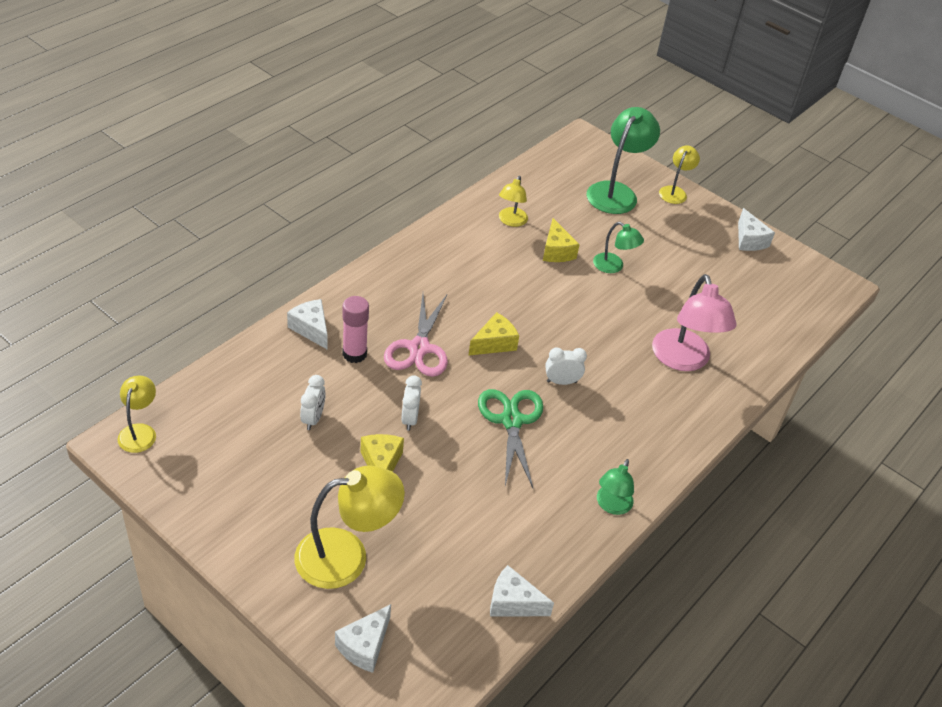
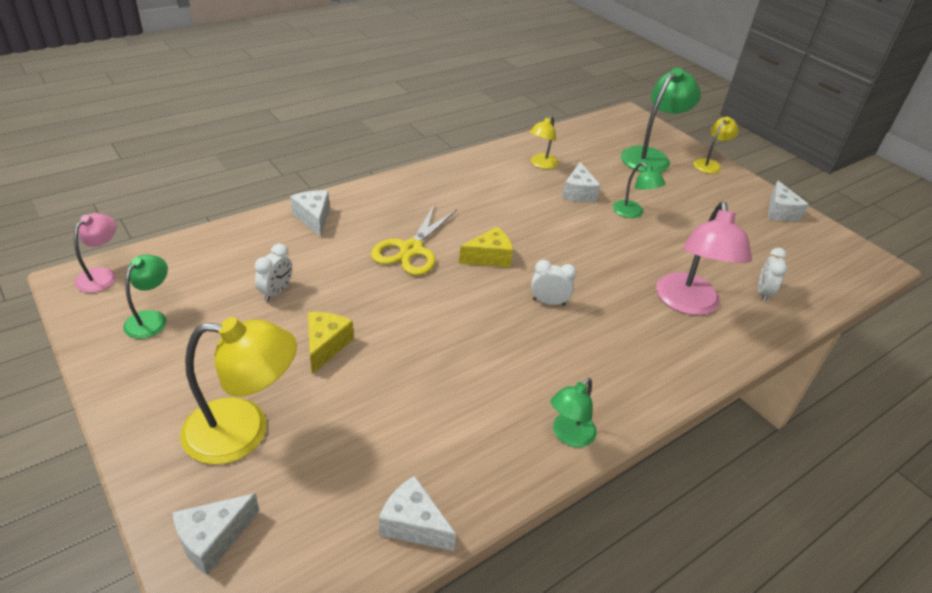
camera: 15 degrees right, 5 degrees down
yellow lamp [118,376,156,453] -> pink lamp [74,213,116,293]
pink glue stick [342,296,369,363] -> none
pink scissors [384,294,448,377] -> yellow scissors [371,204,457,276]
white clock [401,375,422,431] -> white clock moved to [758,248,787,302]
green scissors [478,389,543,488] -> none
yellow cheese [543,218,580,262] -> white cheese [562,162,601,202]
none -> green lamp [123,254,168,339]

